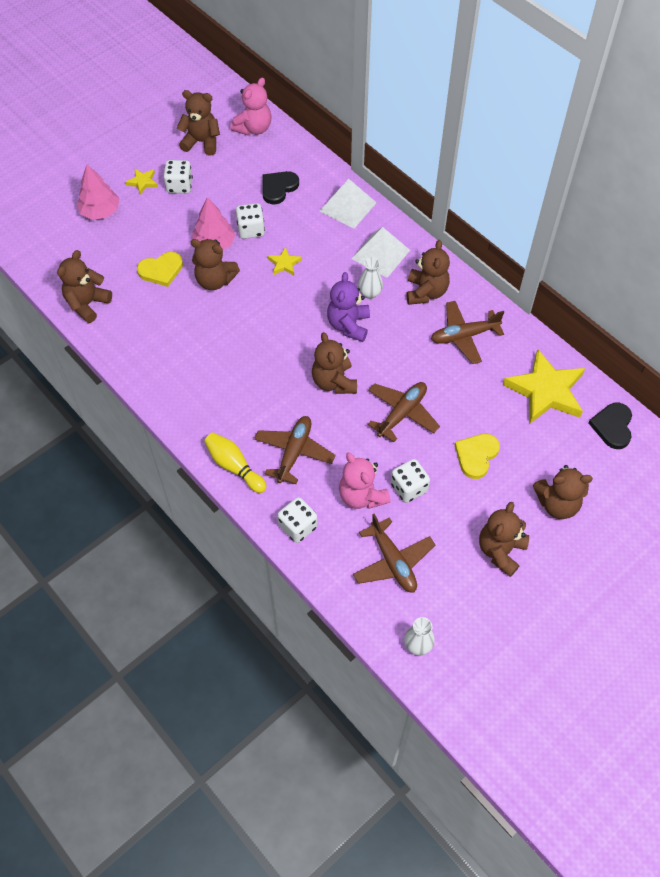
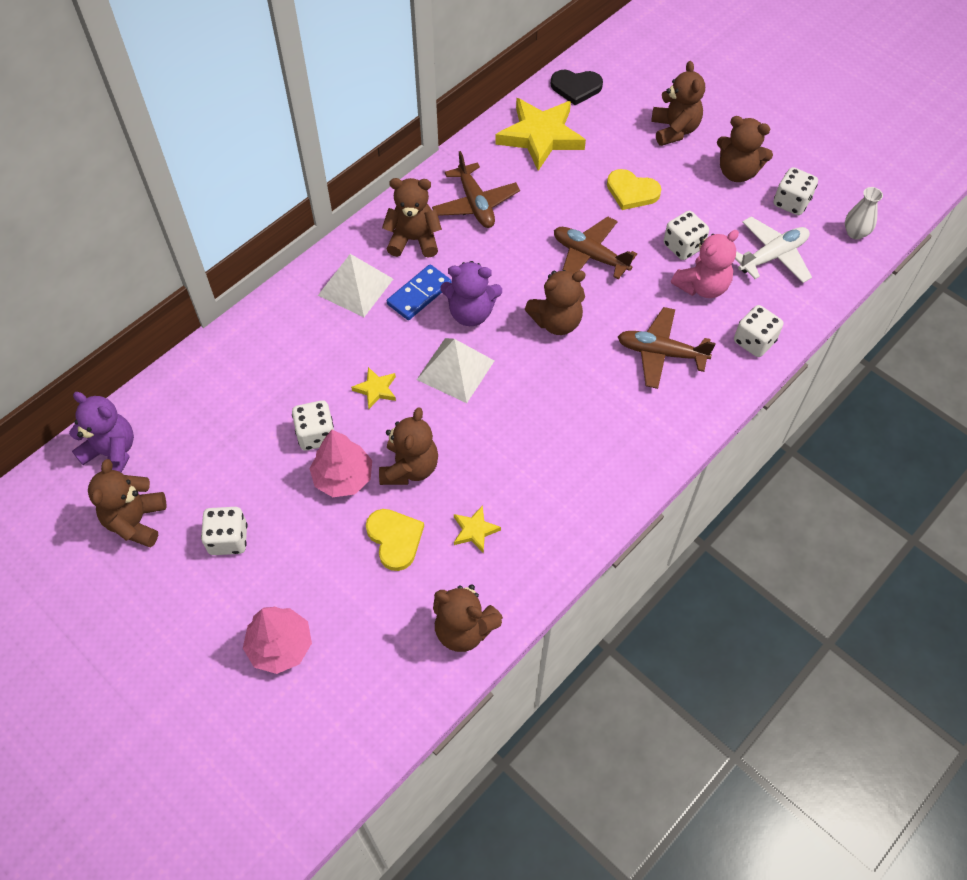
camera: 95 degrees left, 0 degrees up
yellow star [125,168,158,195] -> yellow star moved to [454,505,501,553]
yellow bowling pin [204,432,267,493] -> none
pink teddy bear [230,77,272,135] -> purple teddy bear [69,392,134,473]
black heart [262,171,299,205] -> none
white pyramid [320,179,377,229] -> white pyramid moved to [417,338,494,403]
brown plane [353,514,435,592] -> white plane [735,217,812,283]
white vase [358,257,383,299] -> blue domino [387,264,452,320]
none -> white dice [774,167,818,215]

